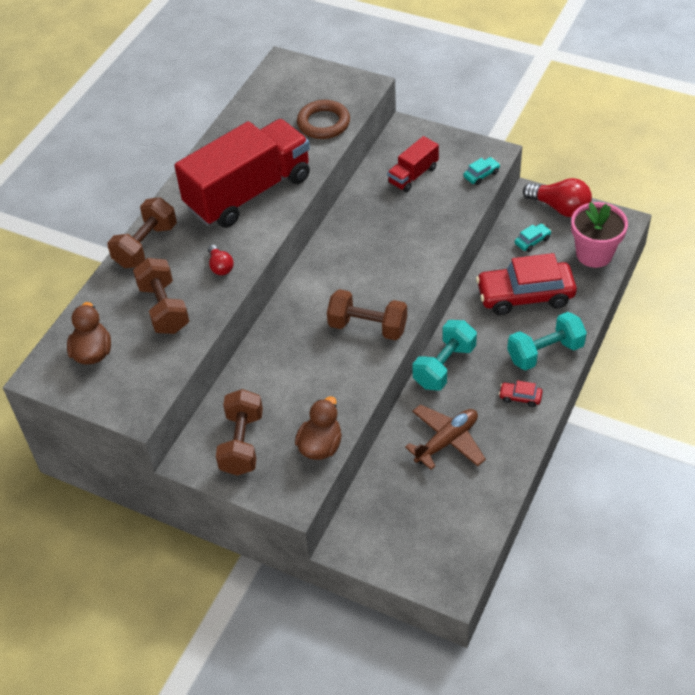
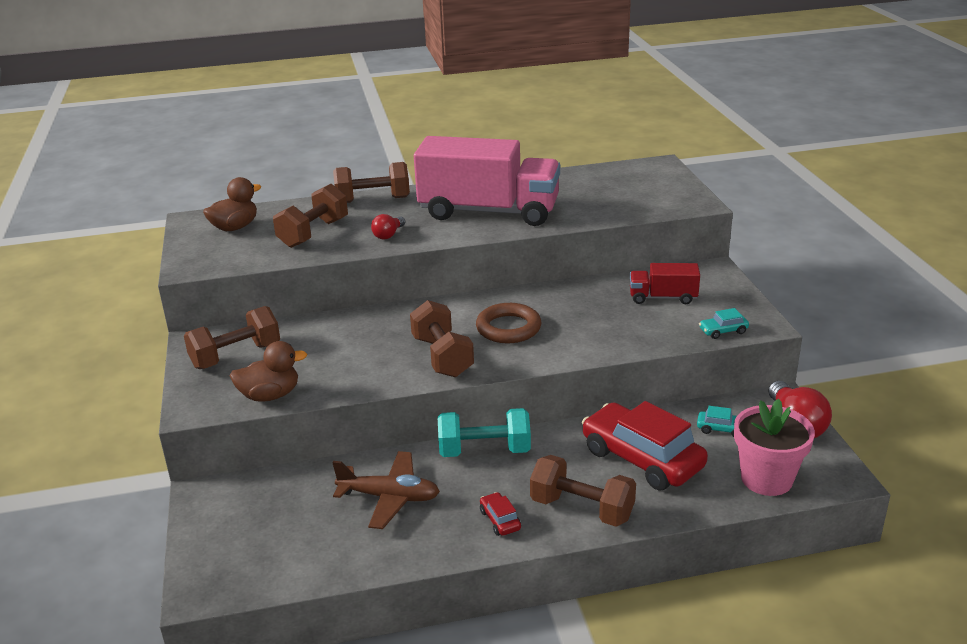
camera: 50 degrees right, 20 degrees down
red truck [174,119,310,228] -> pink truck [414,136,560,226]
brown ring [297,100,350,139] -> brown ring moved to [476,303,541,343]
turquoise car [463,157,500,185] -> turquoise car turned 150 degrees clockwise [699,308,749,339]
turquoise dumbbell [507,312,587,371] -> brown dumbbell [530,455,636,526]

